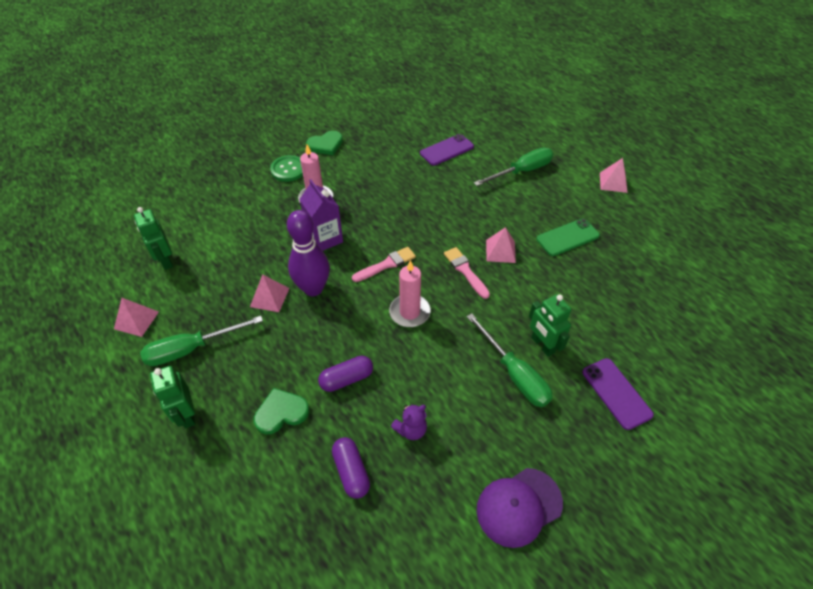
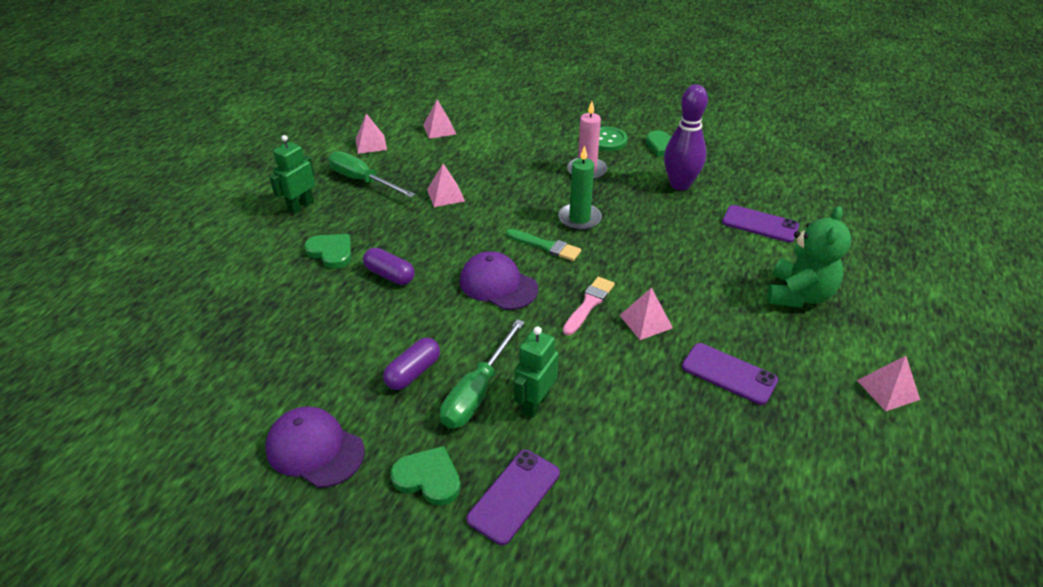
camera: 60 degrees right, 10 degrees down
green robot [134,207,173,270] -> pink pyramid [423,100,456,139]
purple bowling pin [287,210,330,296] -> purple bowling pin moved to [664,84,708,191]
purple carton [299,179,343,251] -> none
purple capsule [332,437,370,499] -> purple capsule moved to [383,338,440,390]
pink brush [352,247,416,282] -> green brush [506,229,581,261]
pink candle [389,260,431,327] -> purple cap [460,251,538,310]
purple teddy bear [391,404,427,440] -> none
green screwdriver [474,148,553,186] -> green teddy bear [767,206,851,308]
green phone [537,218,600,256] -> purple phone [682,343,778,405]
none -> green heart [391,446,461,505]
none -> green candle [558,146,602,230]

